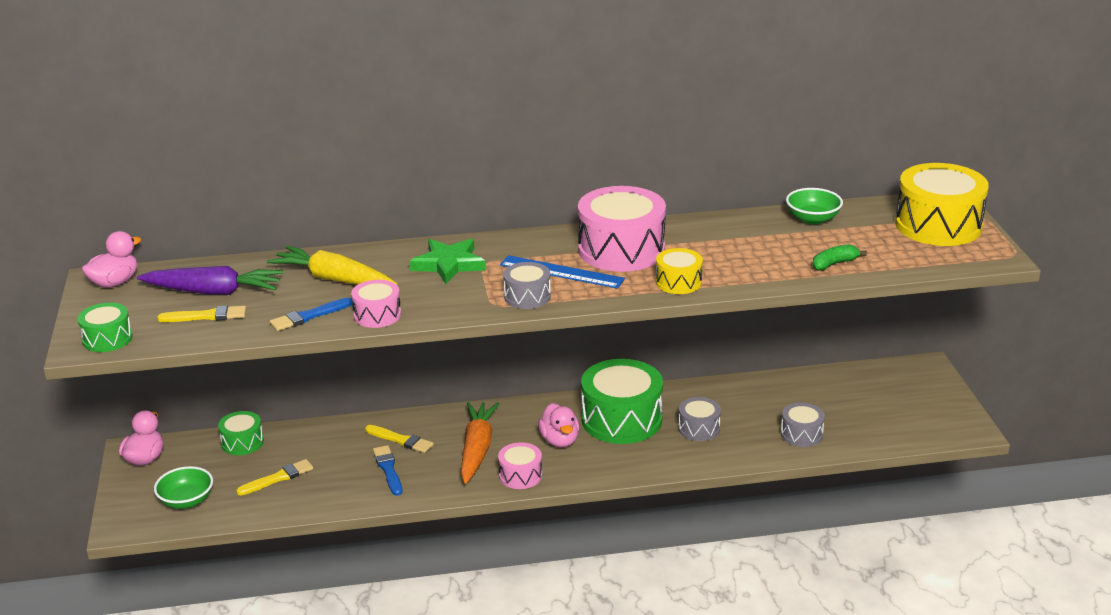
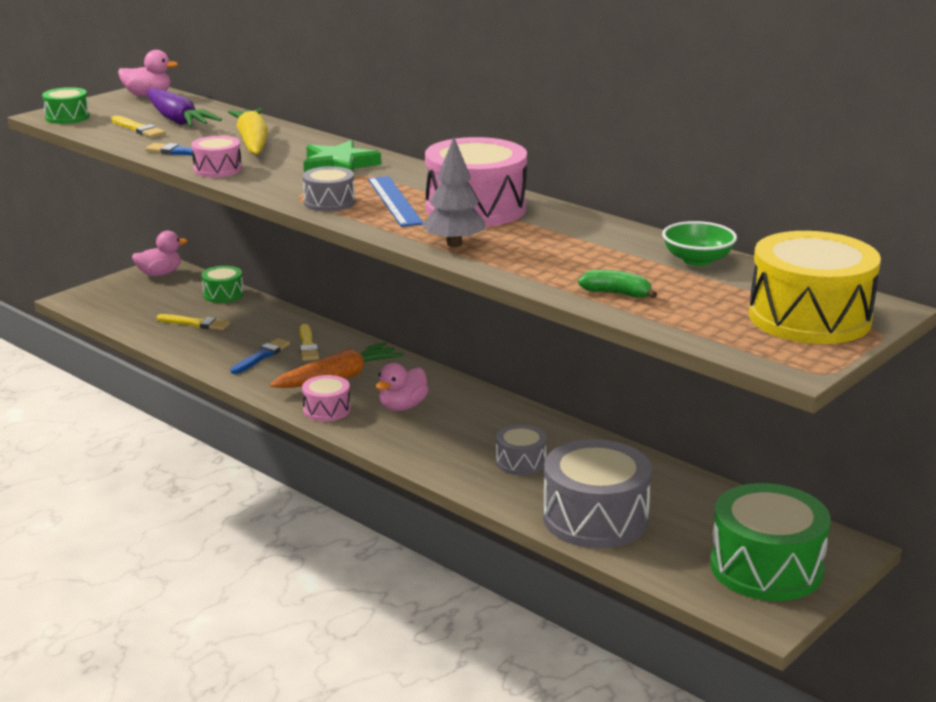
camera: 50 degrees right, 5 degrees down
green bowl [154,466,213,509] -> none
green drum [581,359,663,444] -> green drum moved to [710,483,831,601]
yellow drum [656,248,703,294] -> grey tree [422,137,485,247]
grey drum [781,402,825,447] -> grey drum [543,439,652,548], size x1.96

